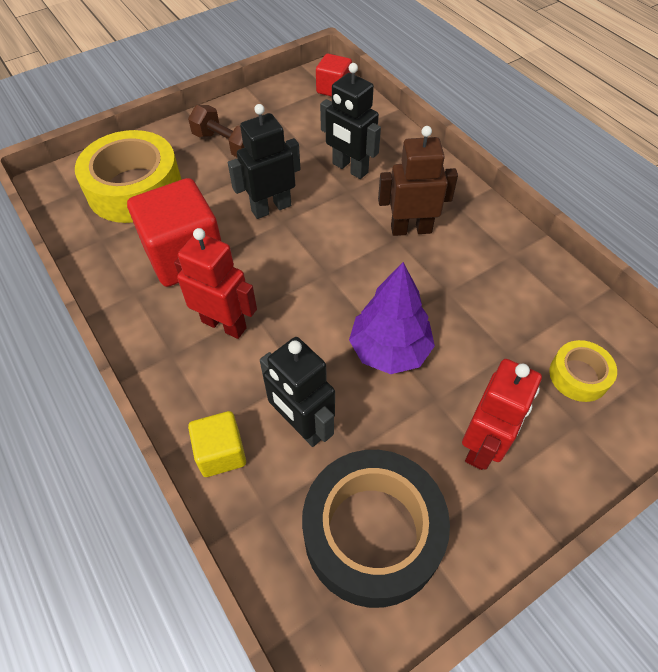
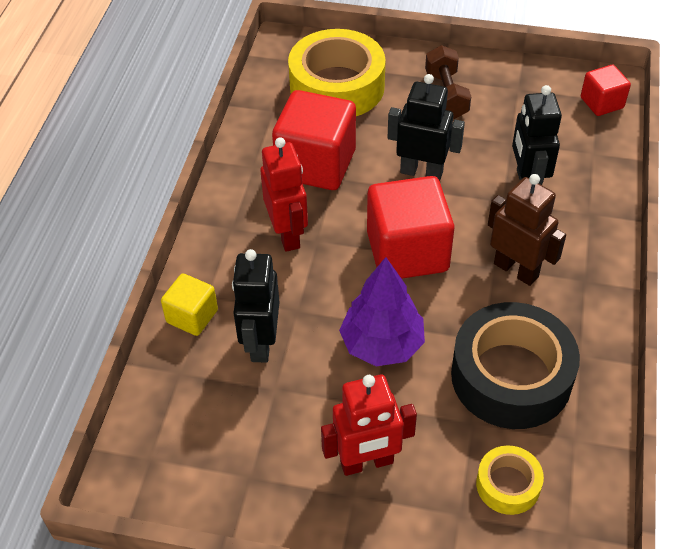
camera: 45 degrees right, 5 degrees down
black tape [302,450,450,608] -> black tape moved to [451,302,580,429]
none -> red cube [367,176,455,279]

